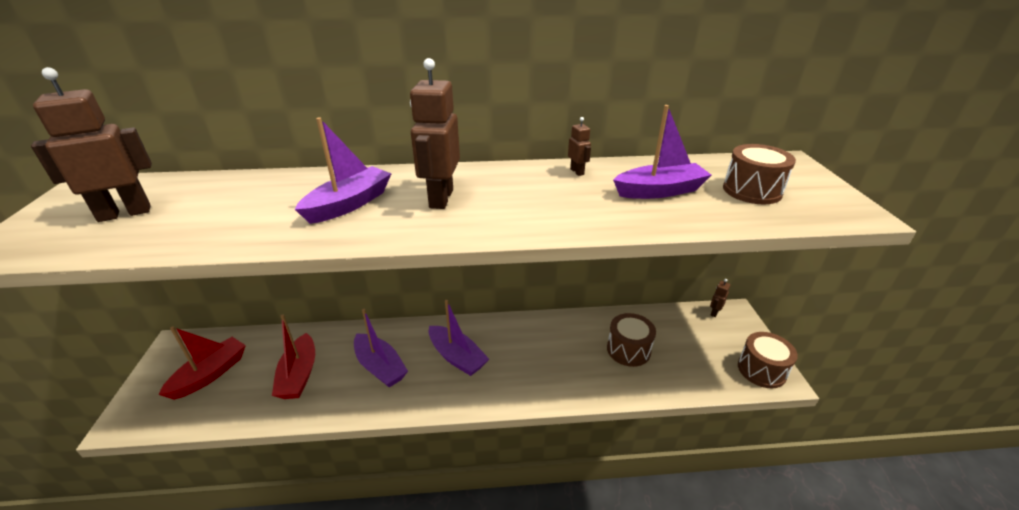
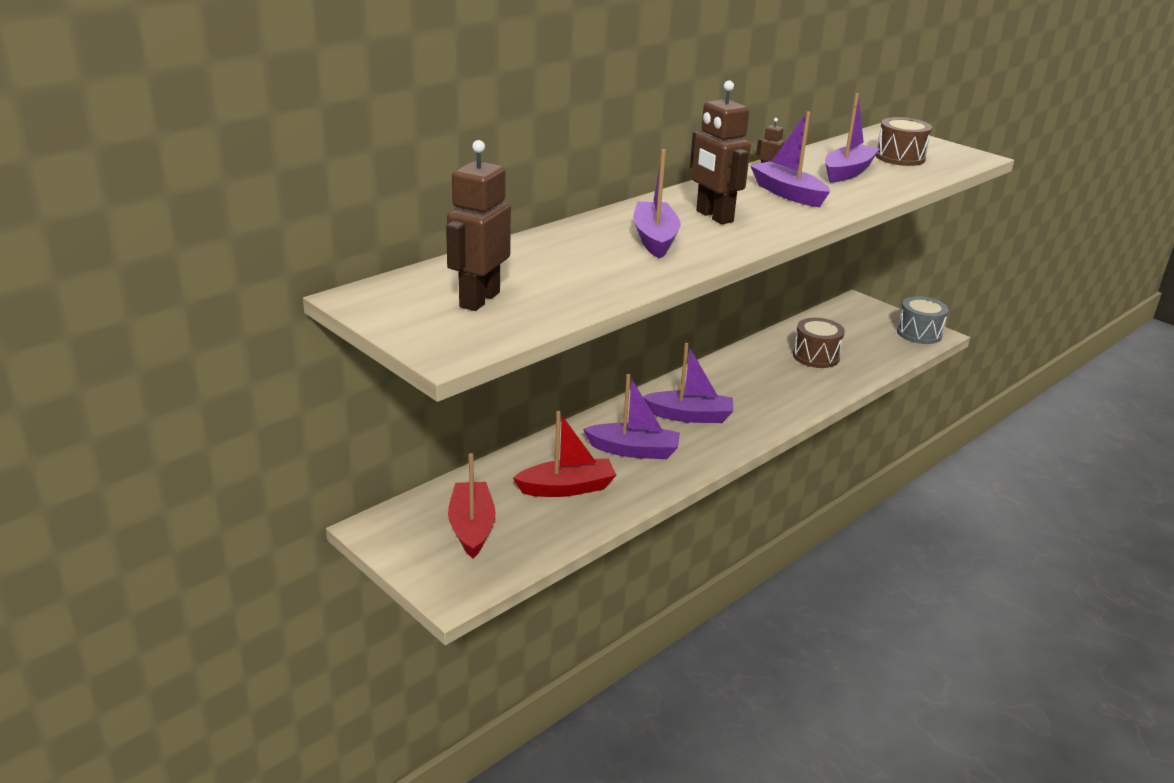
camera: 40 degrees left, 5 degrees down
red boat [272,315,315,399] -> red boat turned 60 degrees counterclockwise [513,411,616,497]
brown robot [710,279,730,317] -> none
brown drum [738,332,798,388] -> grey drum [897,296,948,344]
none -> purple boat [751,111,830,207]

